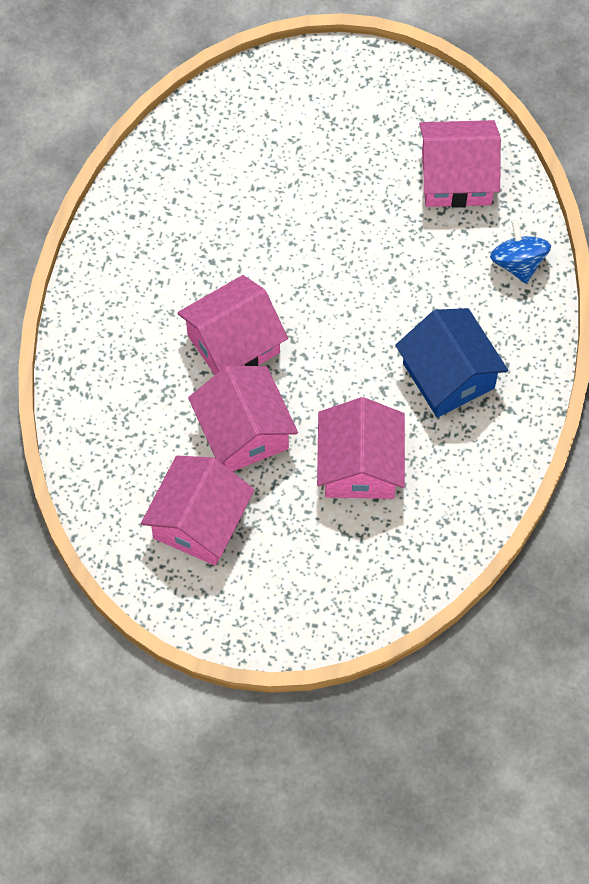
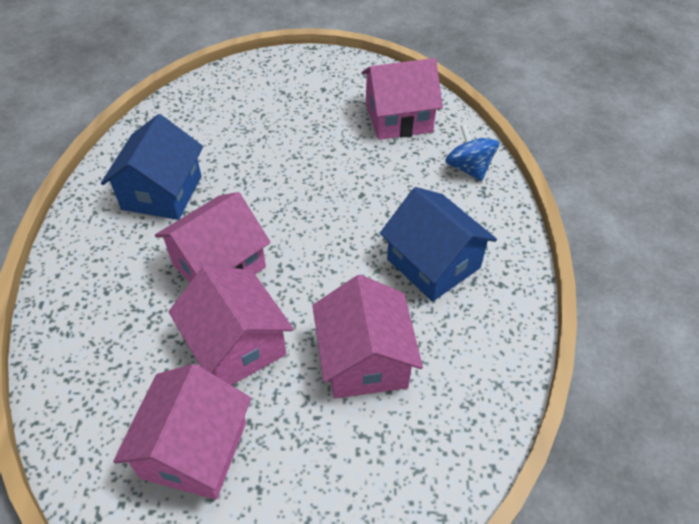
camera: 10 degrees left, 15 degrees down
none -> blue house [101,114,203,220]

